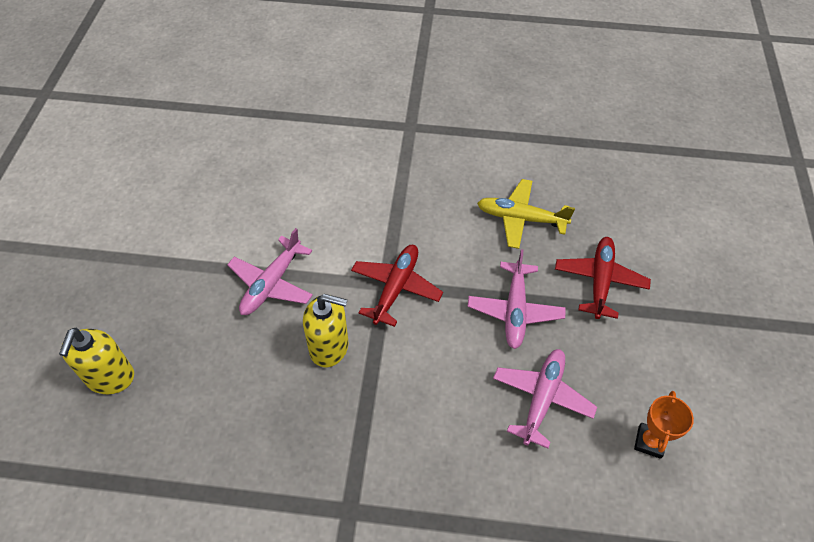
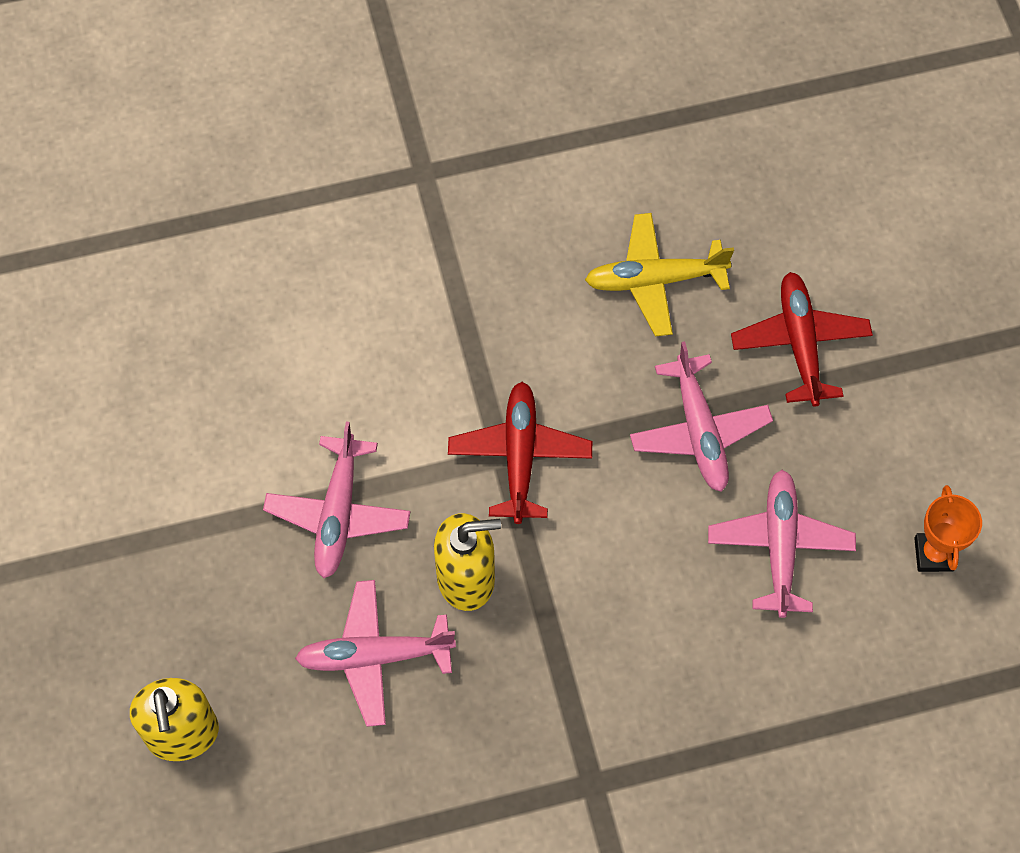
camera: 20 degrees left, 10 degrees up
none -> pink plane [295,580,456,727]

